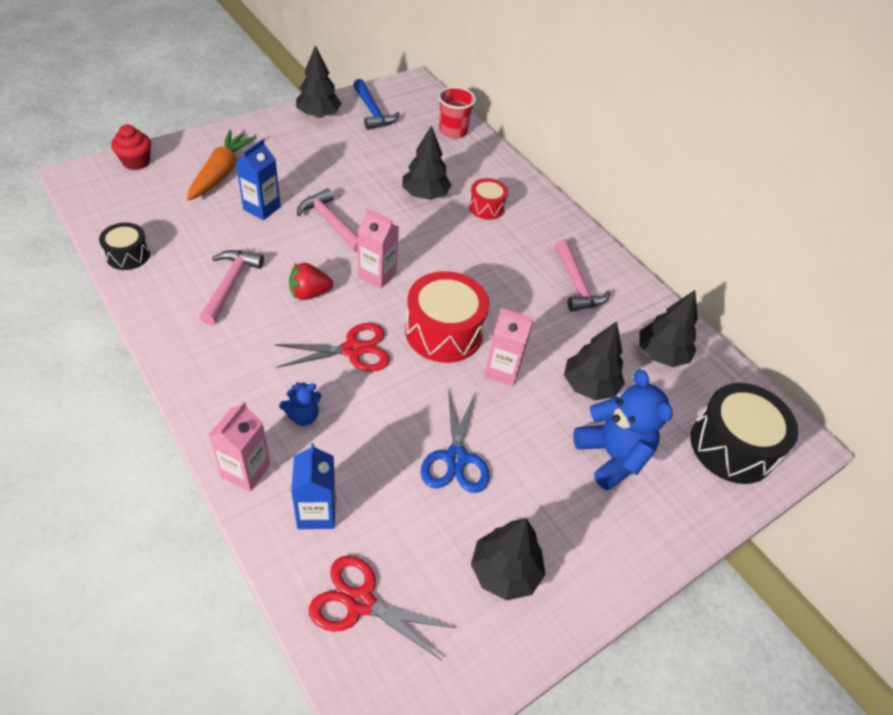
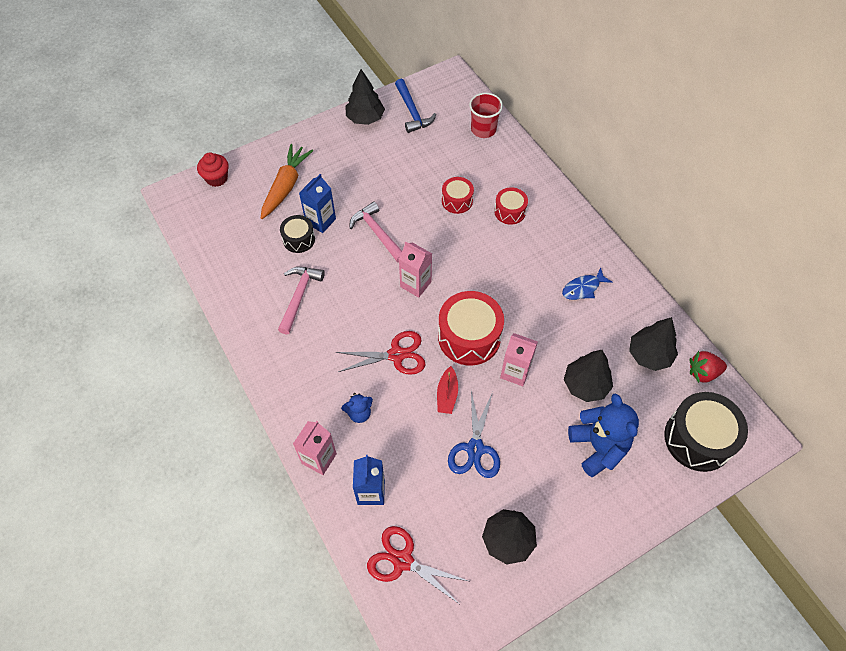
camera: 10 degrees right, 10 degrees up
black drum [99,223,150,270] -> black drum moved to [280,215,315,253]
red strawberry [289,262,333,300] -> red strawberry moved to [690,351,727,383]
black tree [402,125,452,200] -> red drum [442,177,474,214]
pink hammer [555,239,611,312] -> blue fish [562,268,612,300]
none -> red boat [437,366,458,414]

